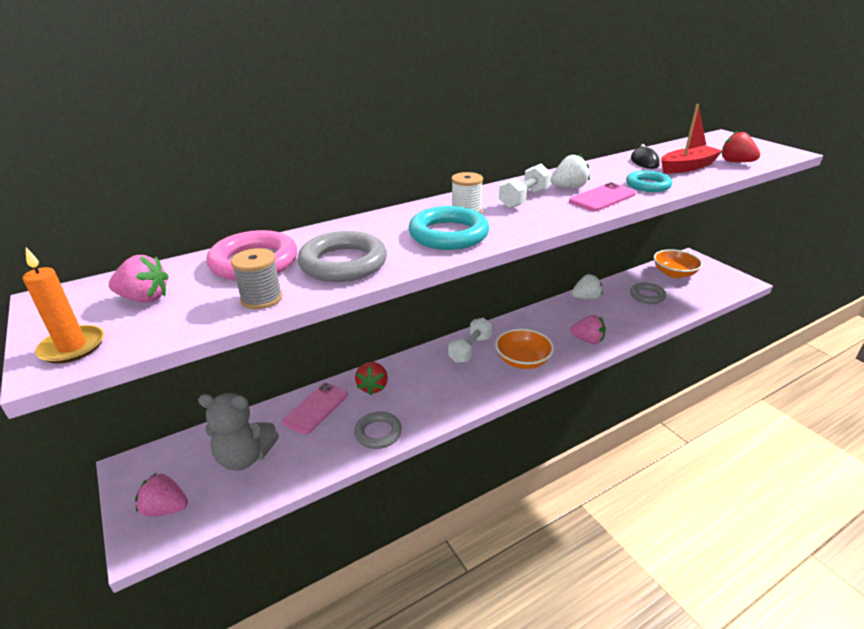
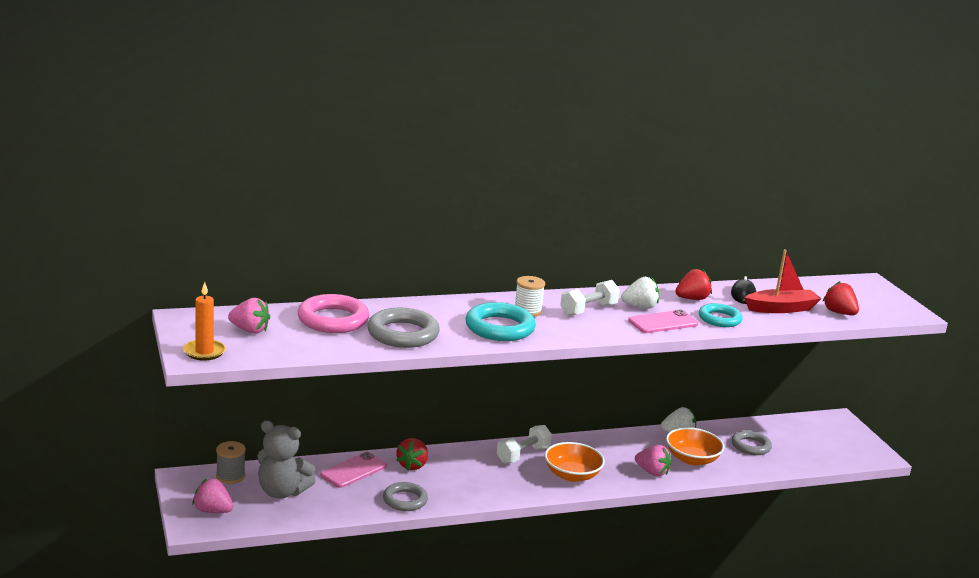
camera: 10 degrees right, 10 degrees down
grey spool [231,248,282,309] -> grey spool moved to [216,441,246,484]
orange bowl [654,249,703,278] -> orange bowl moved to [666,427,724,466]
none -> red strawberry [675,269,712,300]

